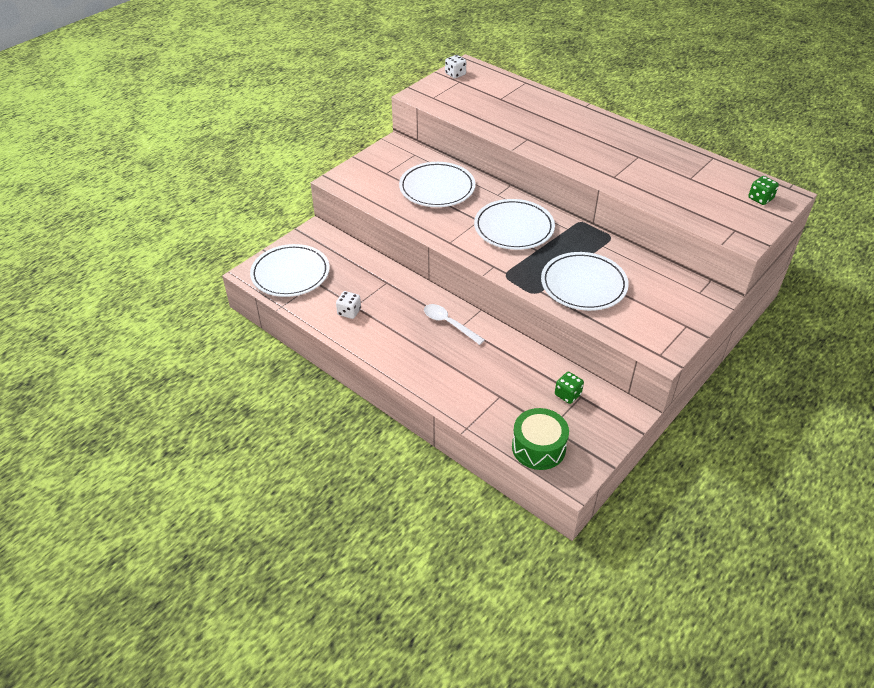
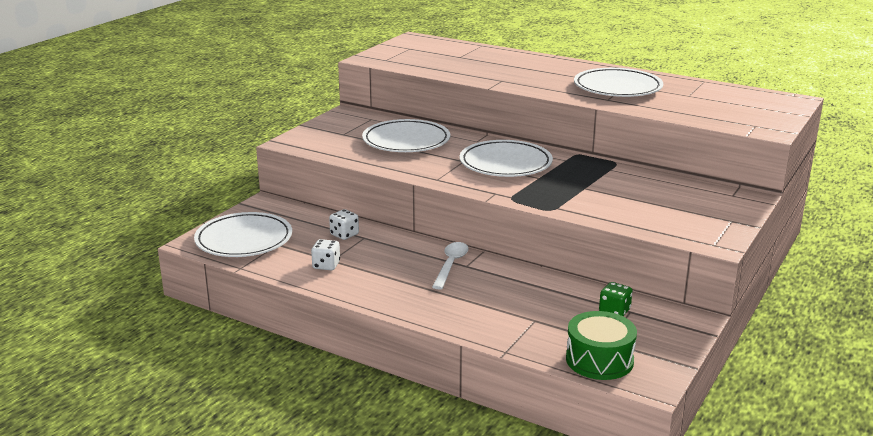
camera: 10 degrees left, 20 degrees down
white spoon [424,304,485,345] -> white spoon turned 75 degrees clockwise [432,242,469,290]
white dice [445,55,466,79] -> white dice moved to [329,209,359,240]
white plate [541,252,629,311] -> white plate moved to [574,68,663,97]
green dice [748,176,779,205] -> none

